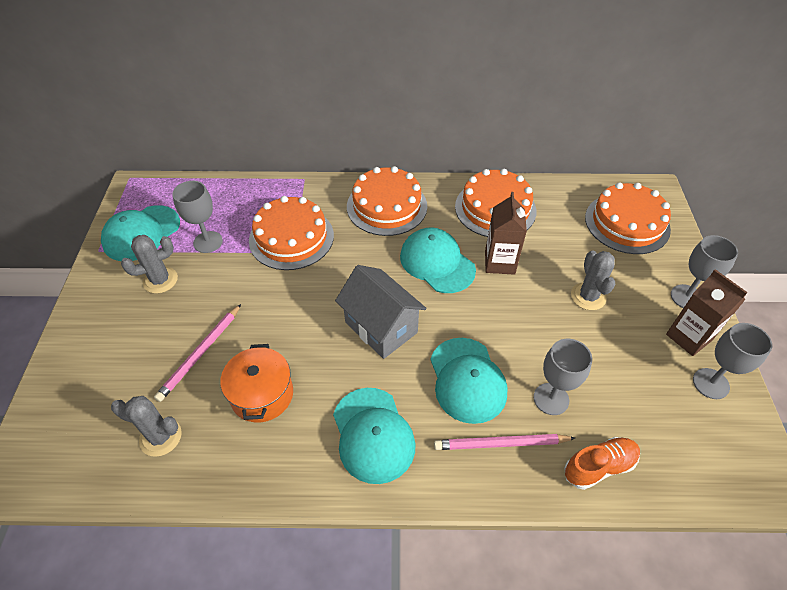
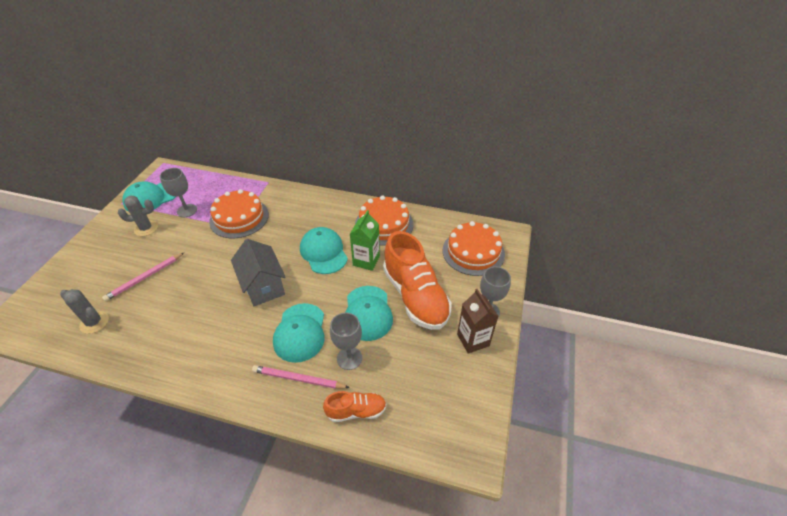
camera: 15 degrees right, 5 degrees down
orange pot [220,344,293,423] -> none
turquoise cap [333,388,416,484] -> turquoise cap moved to [345,286,393,341]
orange cake [347,166,427,236] -> none
brown carton [485,192,527,275] -> green carton [350,210,380,271]
grey cactus [571,251,615,310] -> orange shoe [383,231,452,330]
grey goblet [693,323,772,399] -> none

